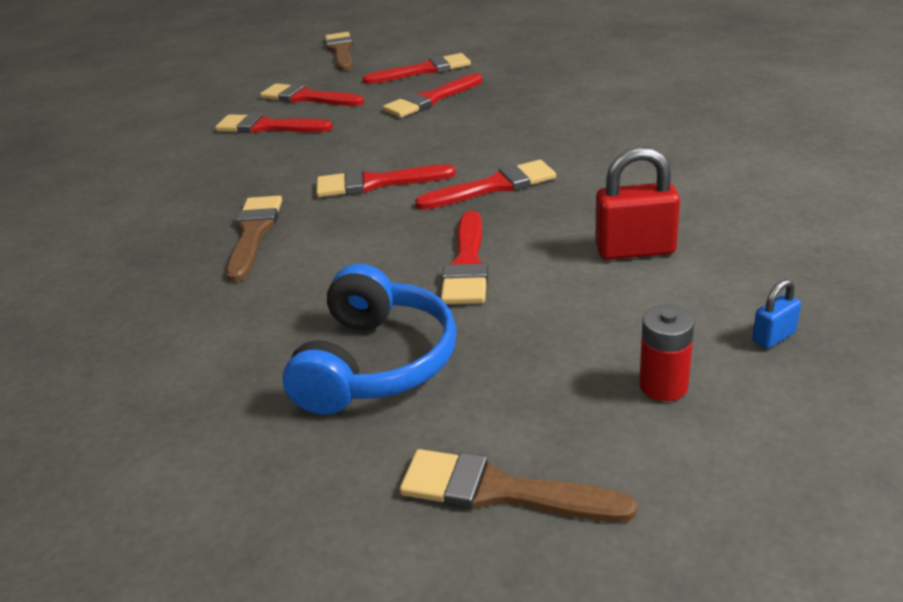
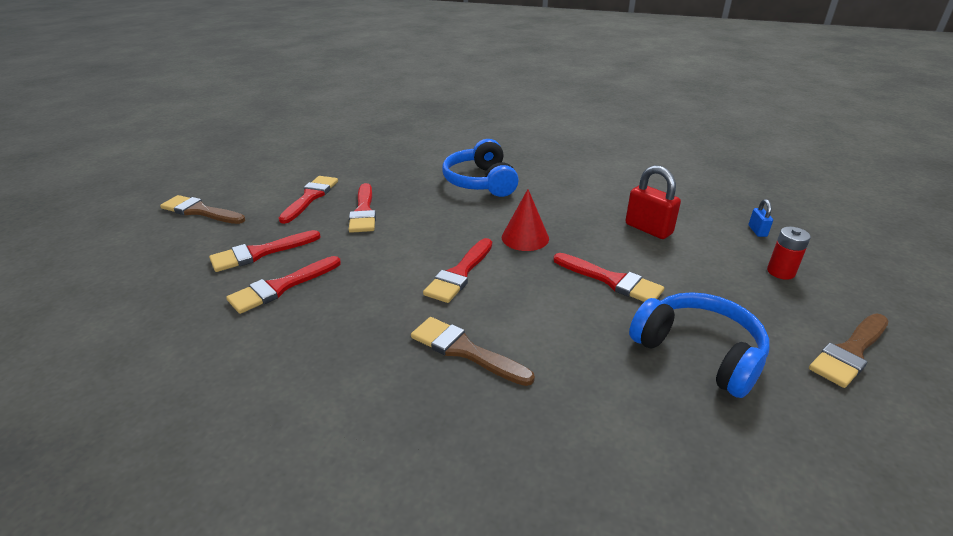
camera: 60 degrees left, 0 degrees up
red brush [415,160,556,210] -> red cone [502,189,549,251]
red padlock [595,147,680,260] -> red padlock turned 75 degrees counterclockwise [626,165,681,239]
none -> blue headphones [442,139,519,197]

